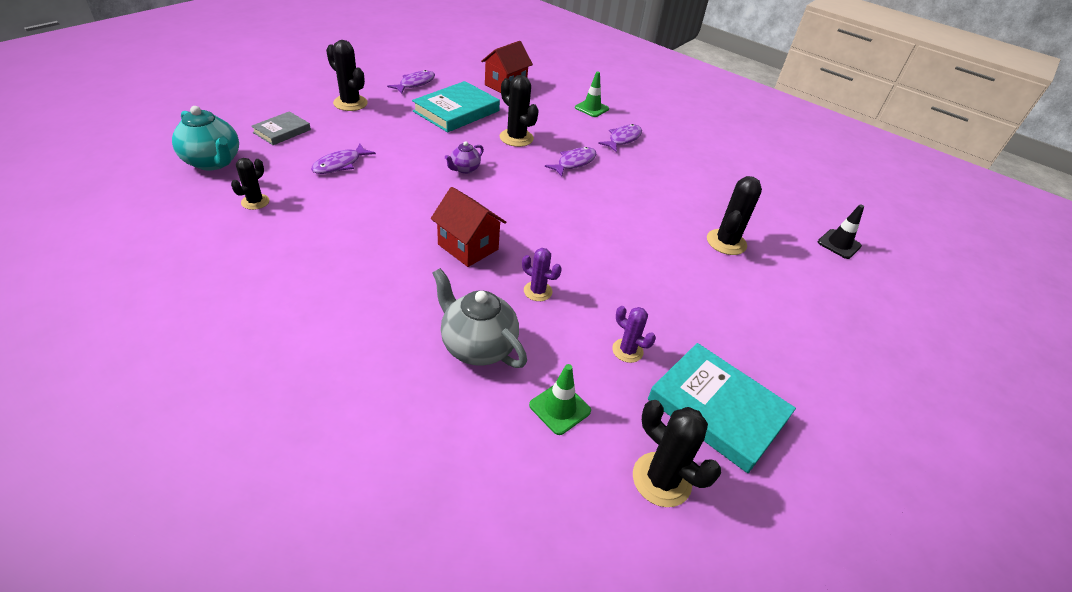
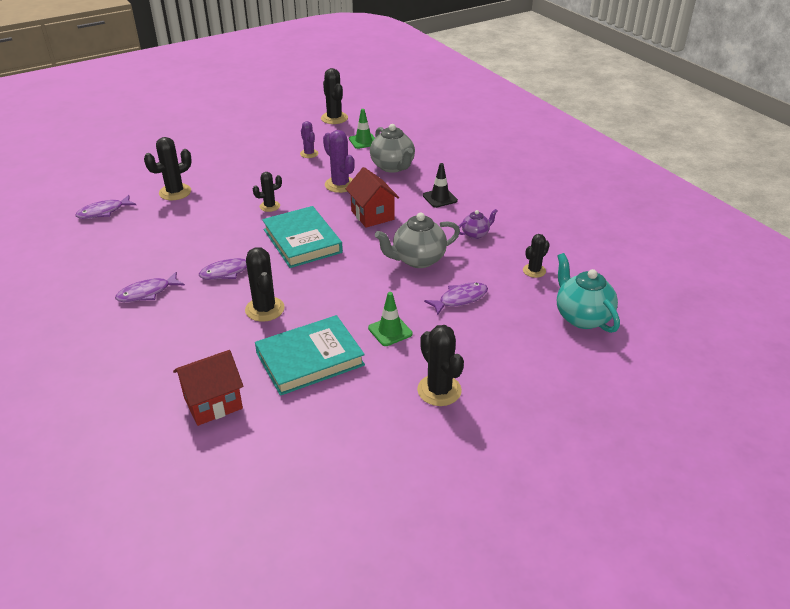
camera: 155 degrees left, 5 degrees down
grey book [251,111,311,145] -> none
purple fish [387,70,435,94] -> purple fish moved to [75,195,136,219]
purple teapot [445,141,484,174] -> purple teapot moved to [459,209,497,239]
purple cactus [522,248,562,301] -> purple cactus [323,130,355,193], size x1.59
green traffic cone [575,71,609,117] -> green traffic cone moved to [368,292,413,346]
turquoise book [648,343,796,473] -> turquoise book moved to [262,206,343,268]
black traffic cone [818,204,864,259] -> black traffic cone moved to [423,163,458,208]
none -> black cactus [253,172,282,212]
none -> grey teapot [375,213,460,268]

